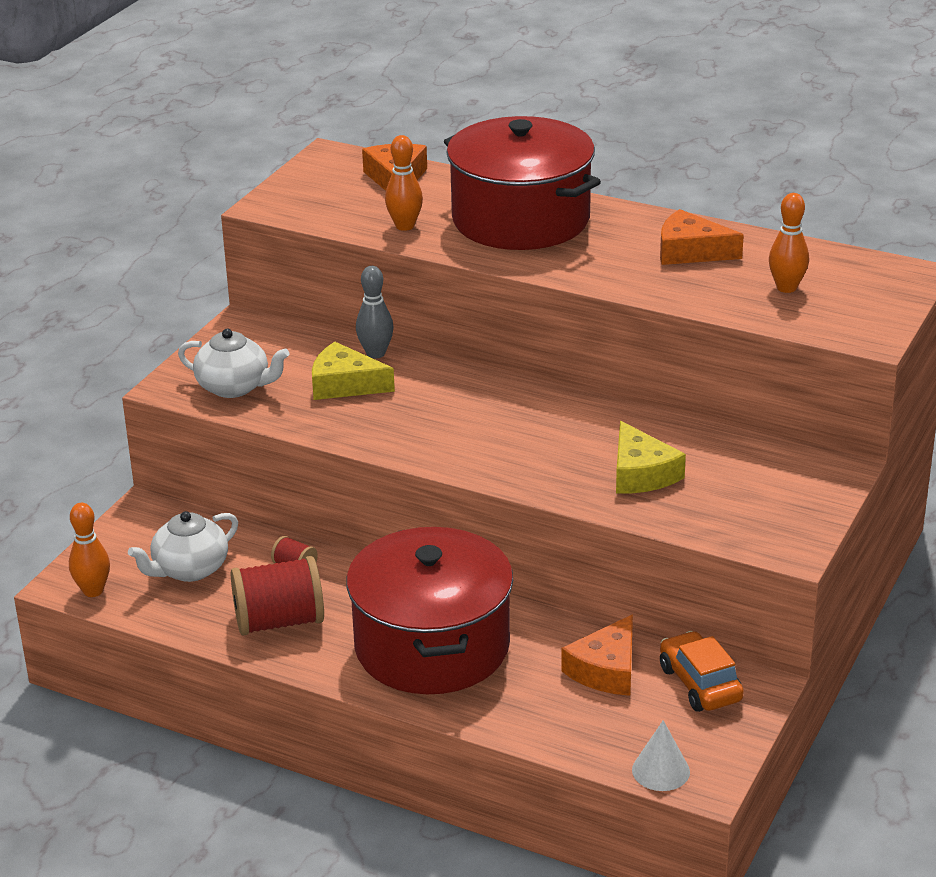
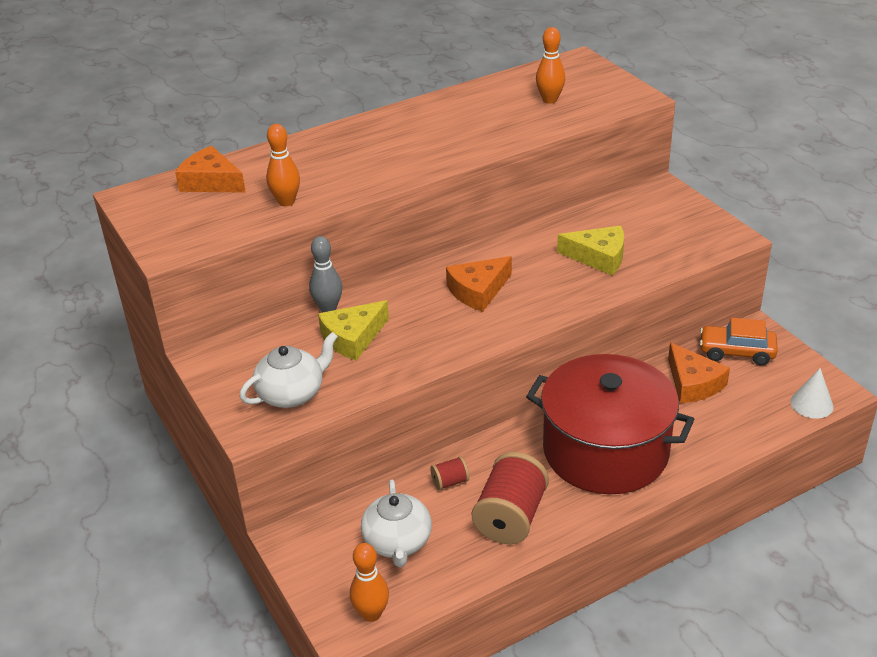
camera: 55 degrees left, 5 degrees up
red pot [444,116,601,250] -> none
orange cheese [660,209,744,265] -> orange cheese moved to [446,256,512,312]

